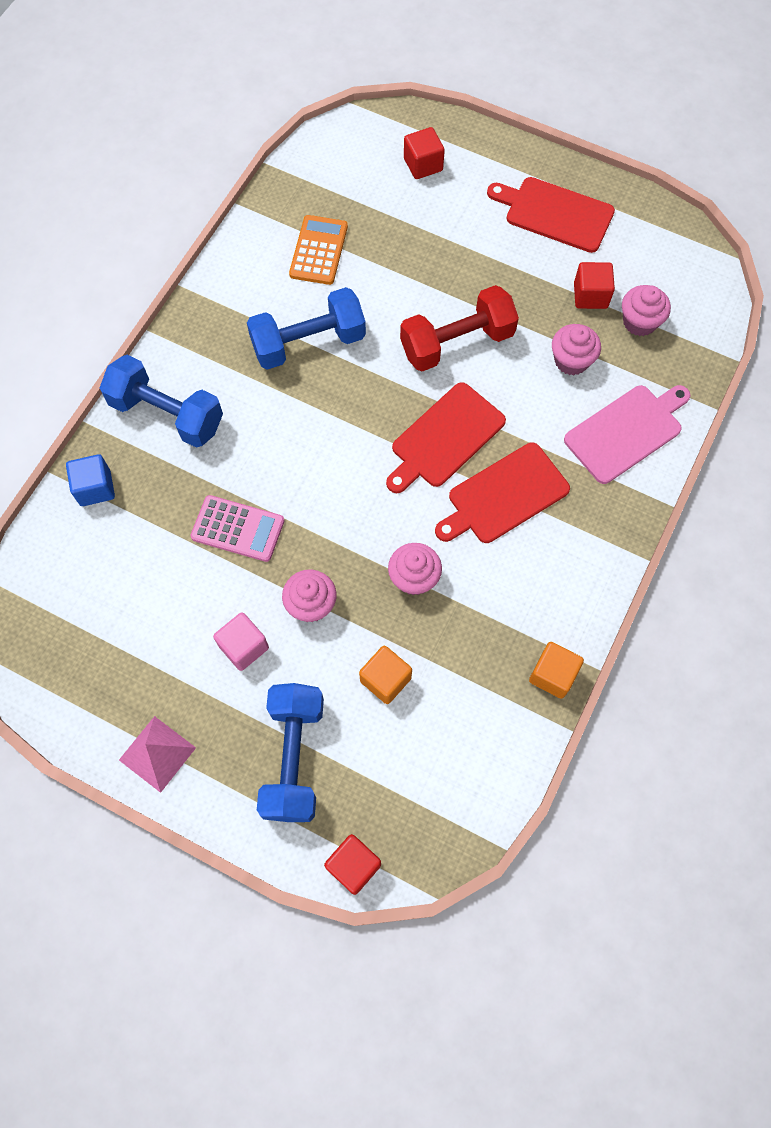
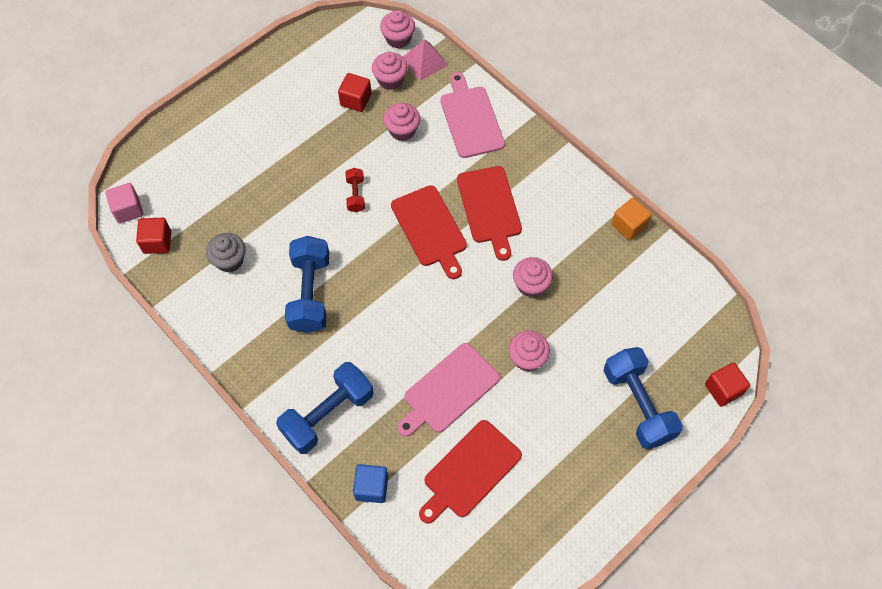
camera: 70 degrees left, 5 degrees down
pink pyramid [119,716,196,793] -> pink pyramid moved to [403,39,448,81]
pink calculator [190,495,284,562] -> pink cutting board [397,343,500,437]
pink cube [213,612,269,671] -> pink cube moved to [105,183,143,224]
blue dumbbell [257,683,324,822] -> blue dumbbell turned 45 degrees clockwise [604,347,683,449]
orange calculator [289,215,348,285] -> grey cupcake [206,233,245,273]
orange cube [359,646,412,704] -> none
red dumbbell [400,285,519,372] -> red dumbbell [346,168,365,212], size x0.49
red cube [404,127,445,179] -> red cube moved to [136,218,171,254]
red cutting board [487,177,615,253] -> red cutting board moved to [419,420,522,524]
none -> pink cupcake [380,10,415,49]

